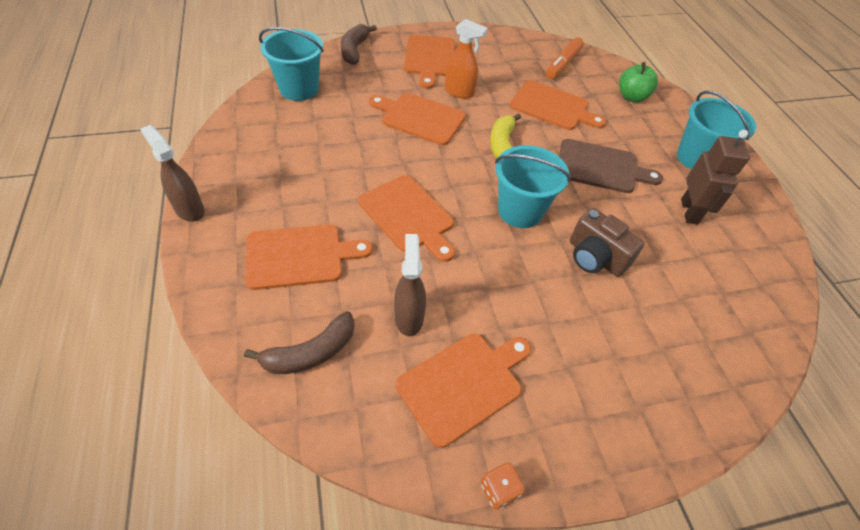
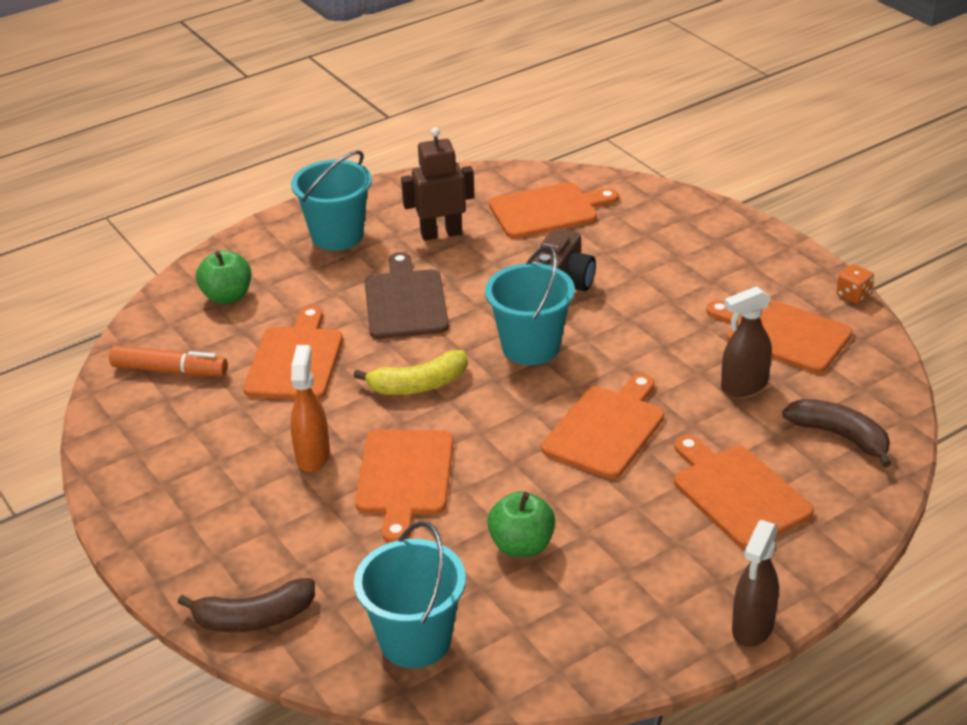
camera: 105 degrees left, 15 degrees down
orange cutting board [404,35,455,89] -> orange cutting board moved to [489,182,619,239]
none -> green apple [487,491,555,557]

